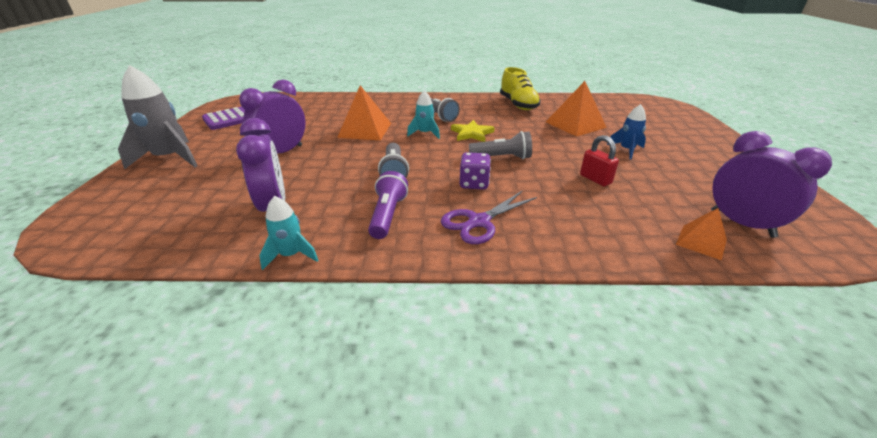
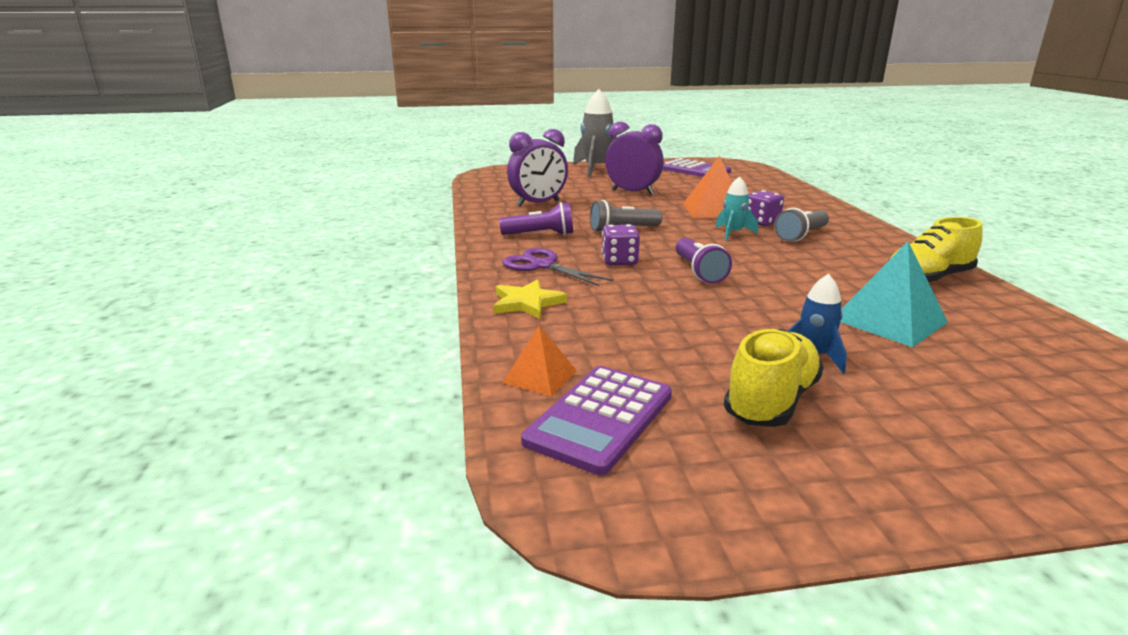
camera: 80 degrees right, 10 degrees down
turquoise rocket [259,196,318,270] -> none
yellow star [451,120,495,142] -> yellow star moved to [494,279,567,319]
grey flashlight [469,131,532,159] -> purple flashlight [676,238,732,284]
orange pyramid [546,81,607,137] -> turquoise pyramid [840,242,948,347]
red padlock [580,135,619,186] -> none
purple clock [711,131,832,238] -> purple calculator [521,366,672,475]
none -> yellow shoe [724,329,824,427]
none -> purple dice [748,190,784,226]

